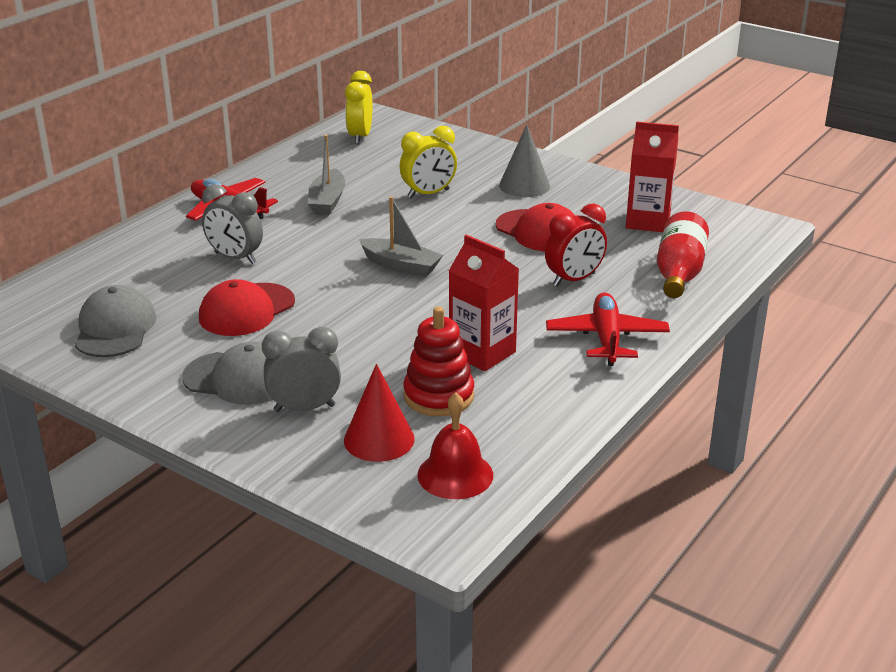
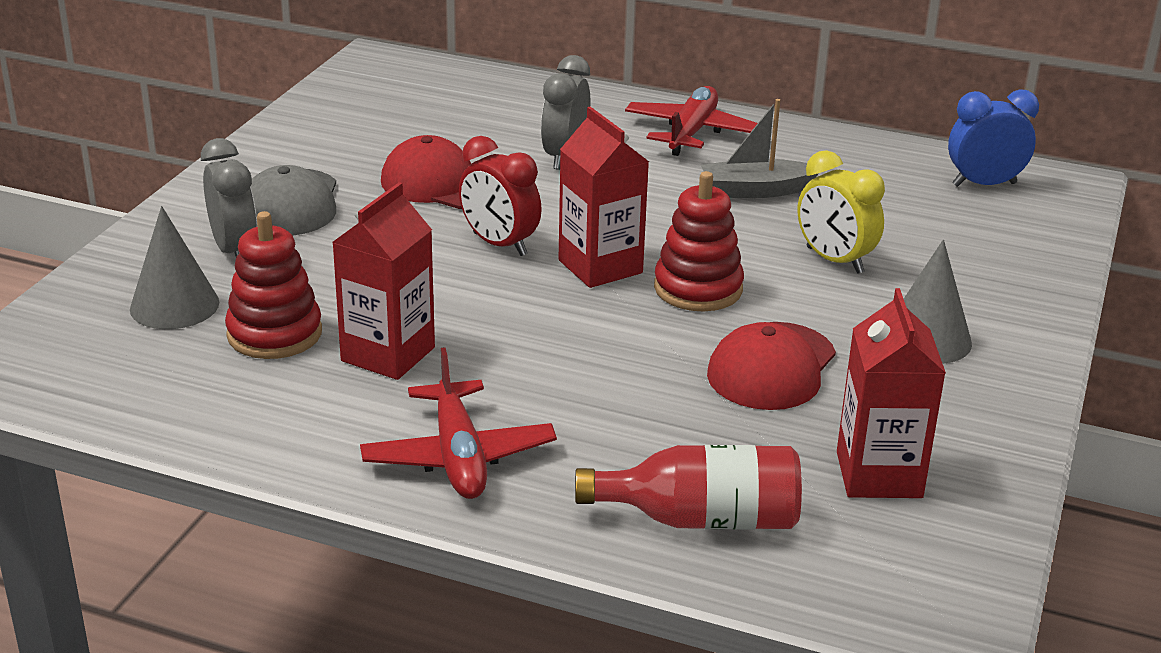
camera: 75 degrees right, 0 degrees up
grey cap [75,285,156,357] -> none
red cone [344,364,415,462] -> grey cone [130,206,219,329]
yellow clock [345,71,373,144] -> blue clock [948,89,1039,187]
grey boat [359,196,443,277] -> red carton [559,107,649,288]
red bell [417,392,493,499] -> none
red clock [545,204,607,287] -> red clock moved to [459,136,542,256]
red plane [546,292,670,366] -> red plane turned 90 degrees clockwise [360,347,557,499]
none -> red stacking toy [654,171,744,312]

